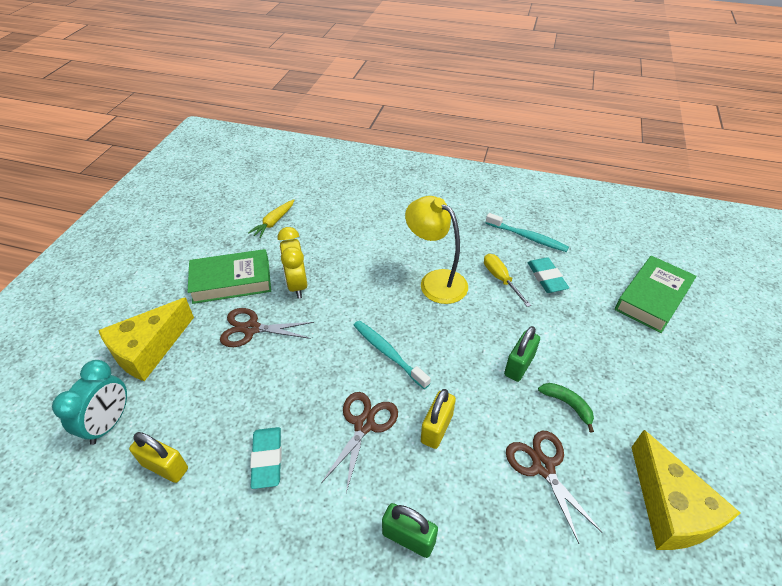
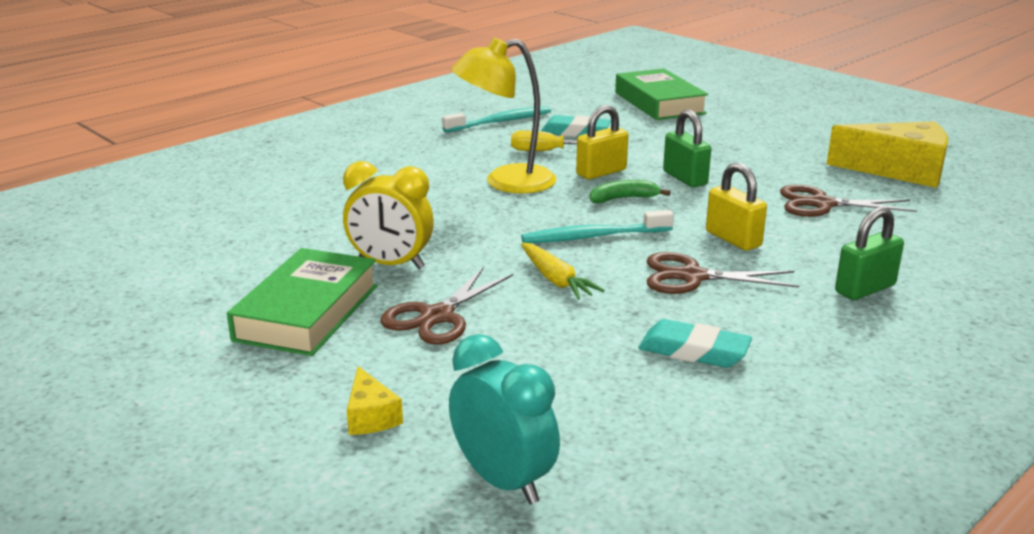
camera: 60 degrees left, 20 degrees down
yellow cheese [98,298,194,381] -> yellow cheese [347,366,403,435], size x0.46
yellow padlock [129,432,188,483] -> yellow padlock moved to [576,105,628,179]
yellow carrot [248,199,294,238] -> yellow carrot moved to [521,243,605,300]
brown scissors [321,392,398,492] -> brown scissors turned 45 degrees counterclockwise [647,252,799,294]
green banana [538,383,594,433] -> green banana moved to [590,180,671,203]

